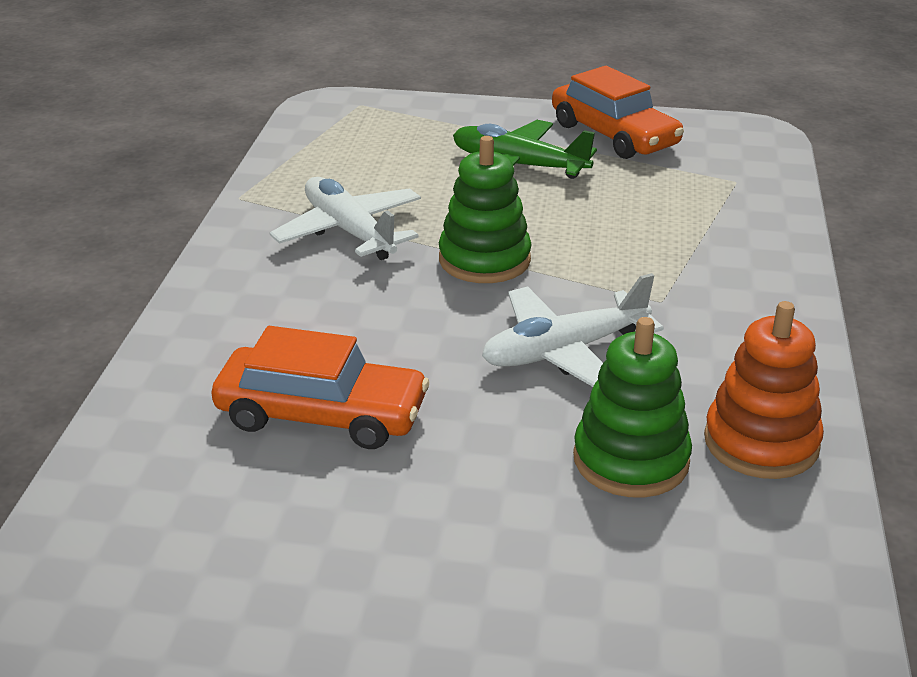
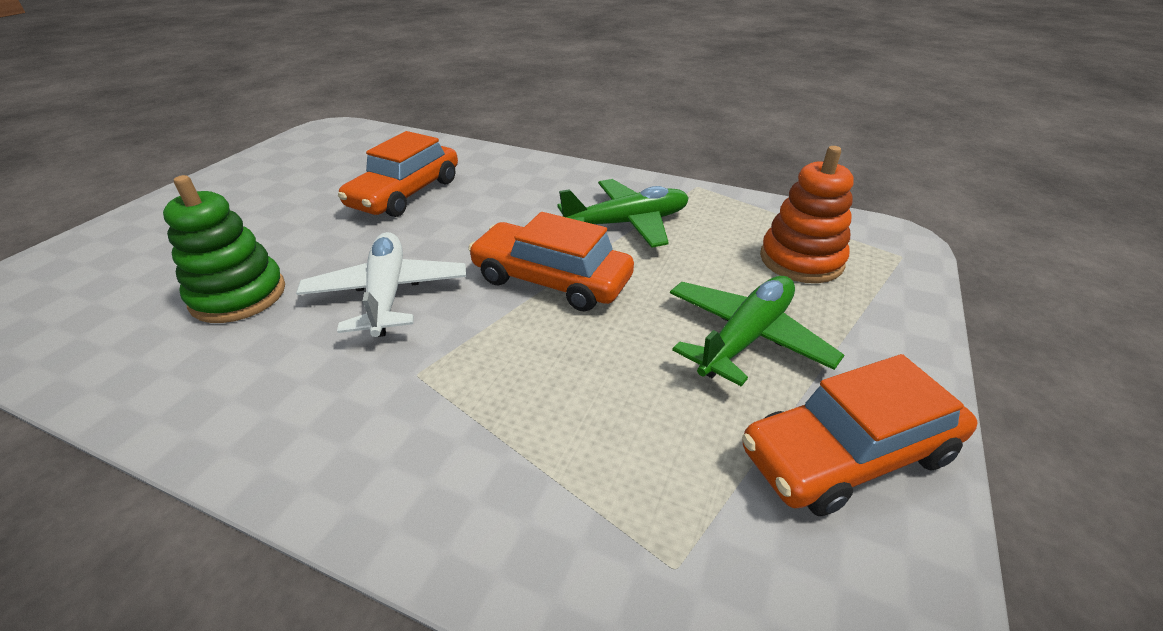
camera: 105 degrees right, 5 degrees up
white plane [270,177,421,260] -> green plane [557,179,689,248]
green stacking toy [439,136,532,283] -> orange car [468,212,634,311]
orange stacking toy [704,301,824,479] -> orange stacking toy moved to [760,146,854,283]

